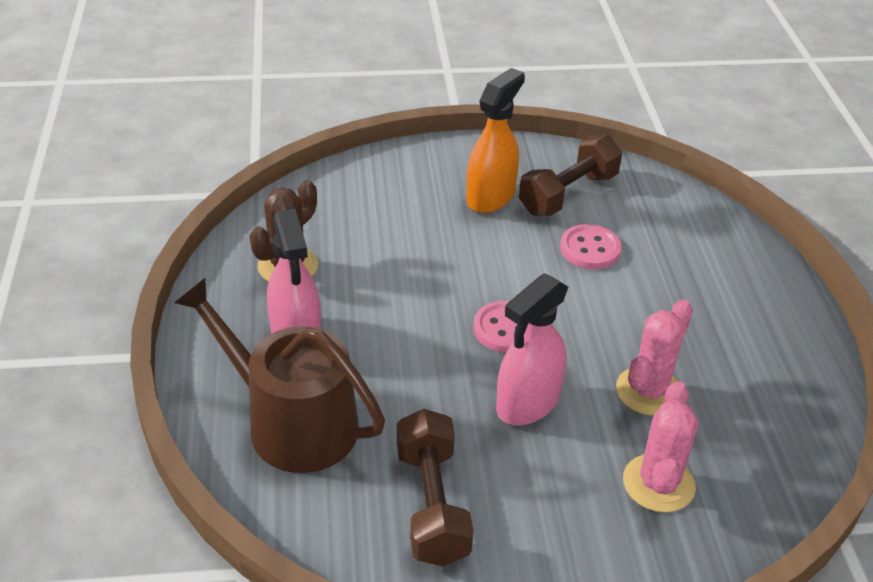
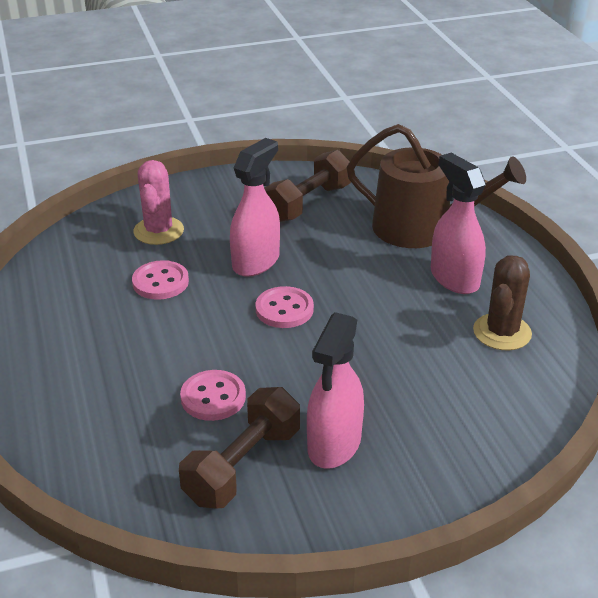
camera: 170 degrees right, 5 degrees down
brown dumbbell [397,409,474,566] -> brown dumbbell turned 60 degrees clockwise [264,150,351,222]
orange spray bottle [466,68,525,213] -> pink spray bottle [307,312,364,469]
pink cactus [616,299,693,416] -> pink button [132,260,189,300]

